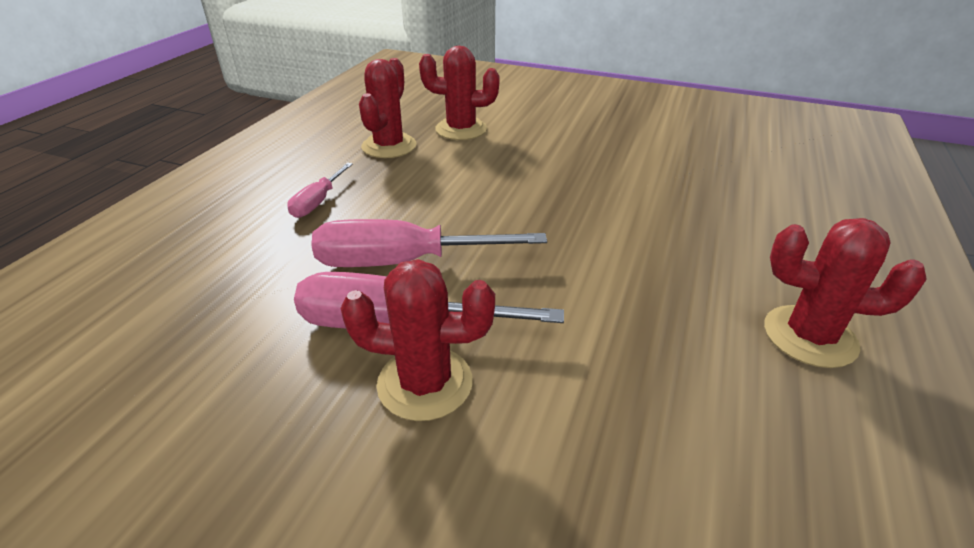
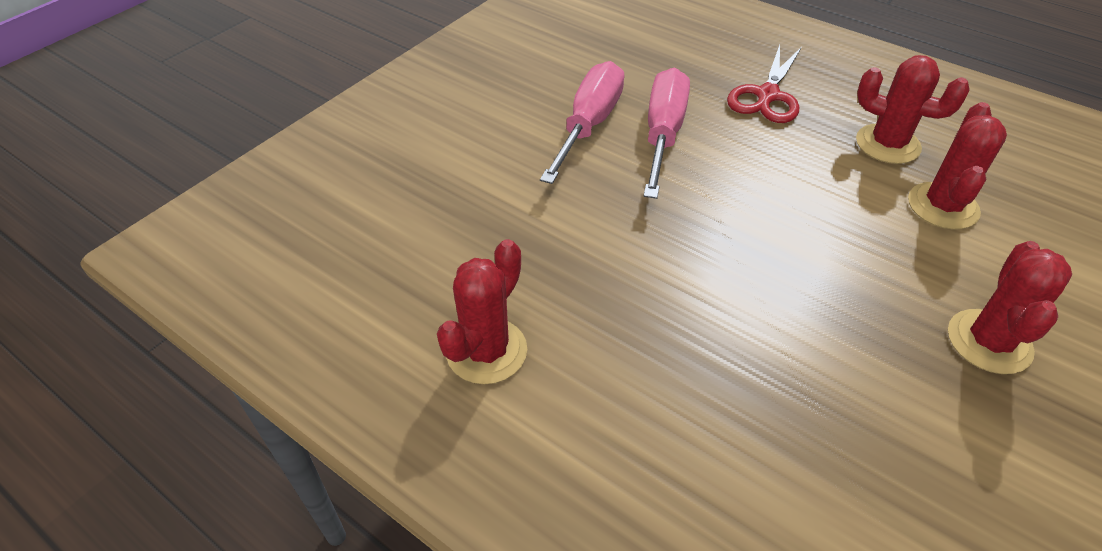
camera: 105 degrees right, 10 degrees up
pink screwdriver [287,162,353,218] -> red scissors [727,45,802,123]
red cactus [340,259,495,421] -> red cactus moved to [948,241,1072,374]

